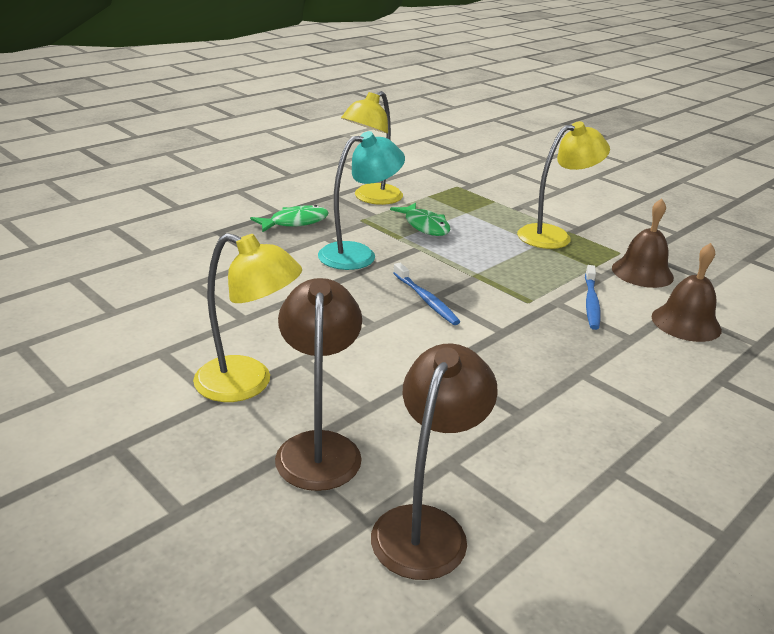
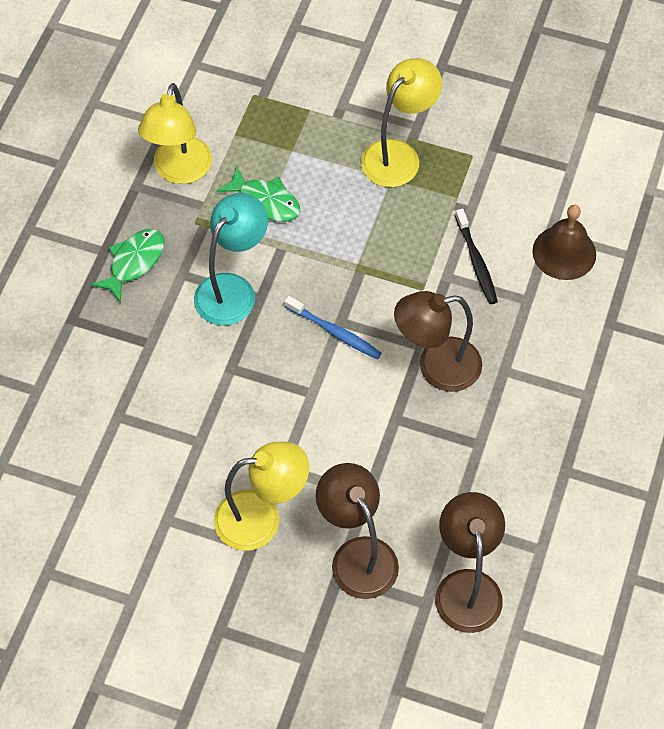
camera: 25 degrees left, 30 degrees up
blue toothbrush [585,265,601,330] -> black toothbrush [455,209,498,304]
brown bell [612,199,674,288] -> none
none -> brown lamp [394,291,482,392]

